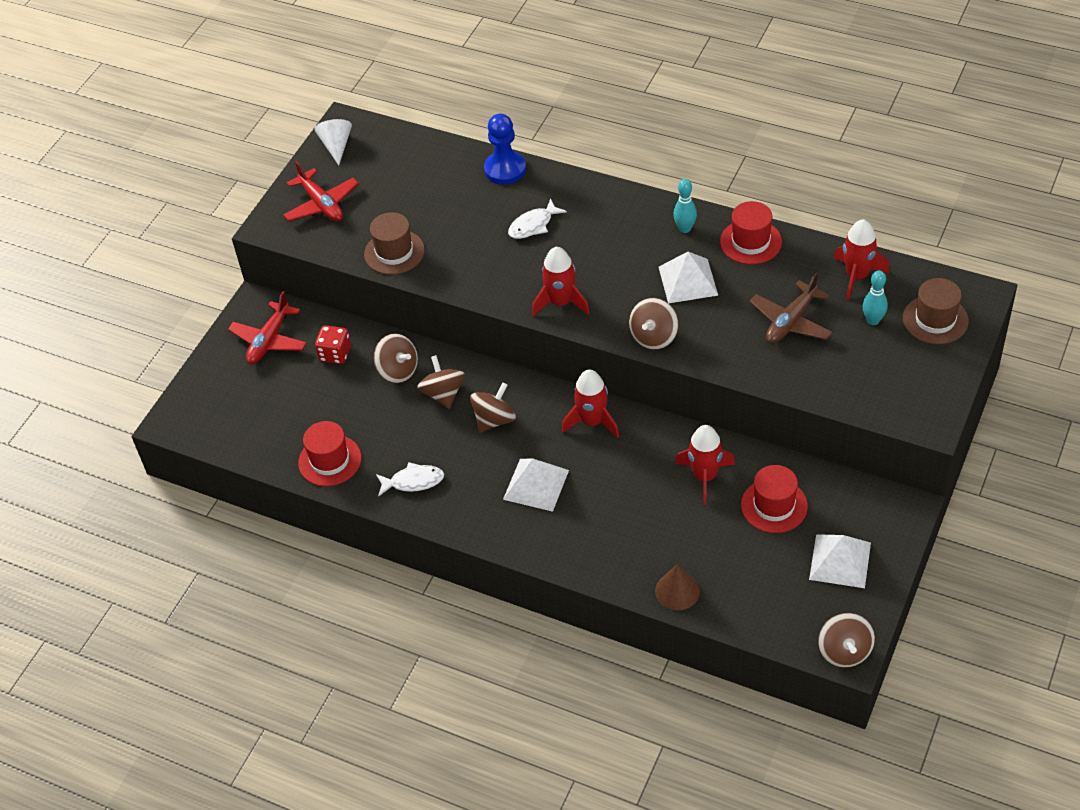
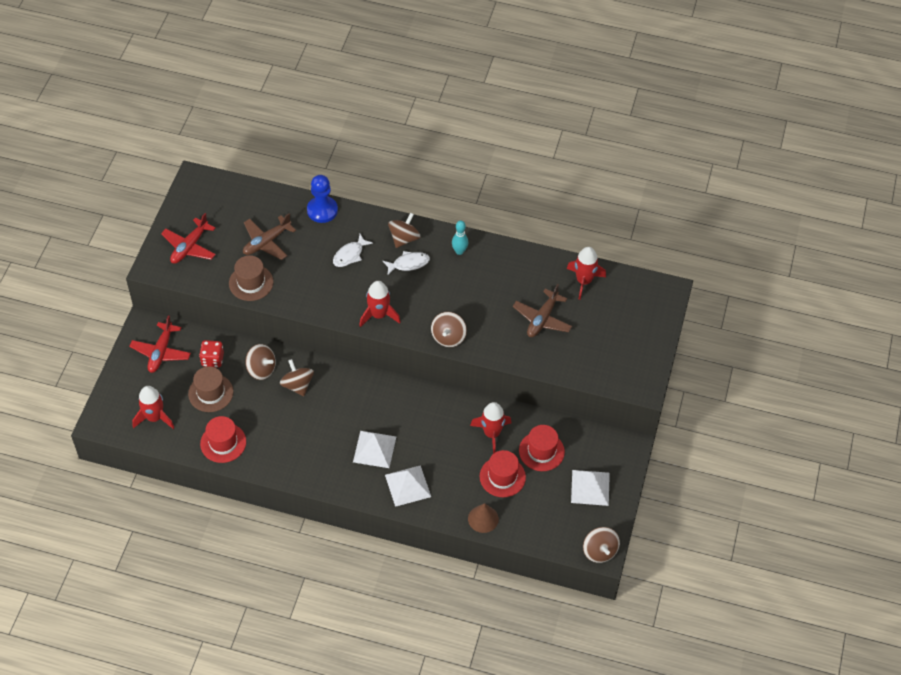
camera: 15 degrees left, 5 degrees up
red plane [283,161,359,221] -> red plane turned 75 degrees clockwise [161,213,216,264]
white cone [314,119,352,165] -> none
white fish [376,462,444,497] -> white fish moved to [383,251,430,276]
brown spinning top [470,383,516,432] -> brown spinning top moved to [388,213,420,248]
red rocket [562,369,619,438] -> red rocket moved to [132,386,174,429]
white pyramid [659,252,718,304] -> white pyramid moved to [385,465,431,507]
red hat [720,201,782,265] -> red hat moved to [480,450,526,497]
turquoise bowling pin [863,270,888,325] -> none
brown hat [903,278,969,344] -> brown hat moved to [188,366,233,412]
none -> brown plane [243,213,296,260]

